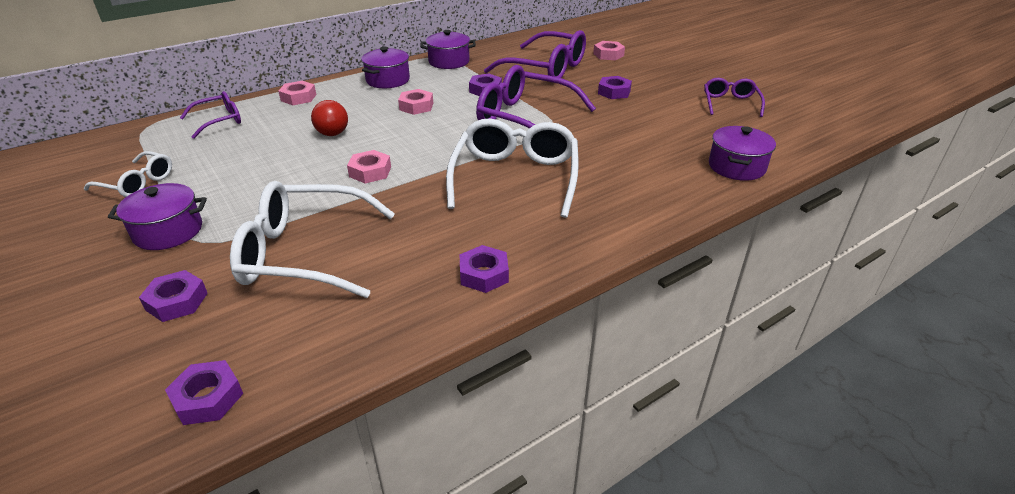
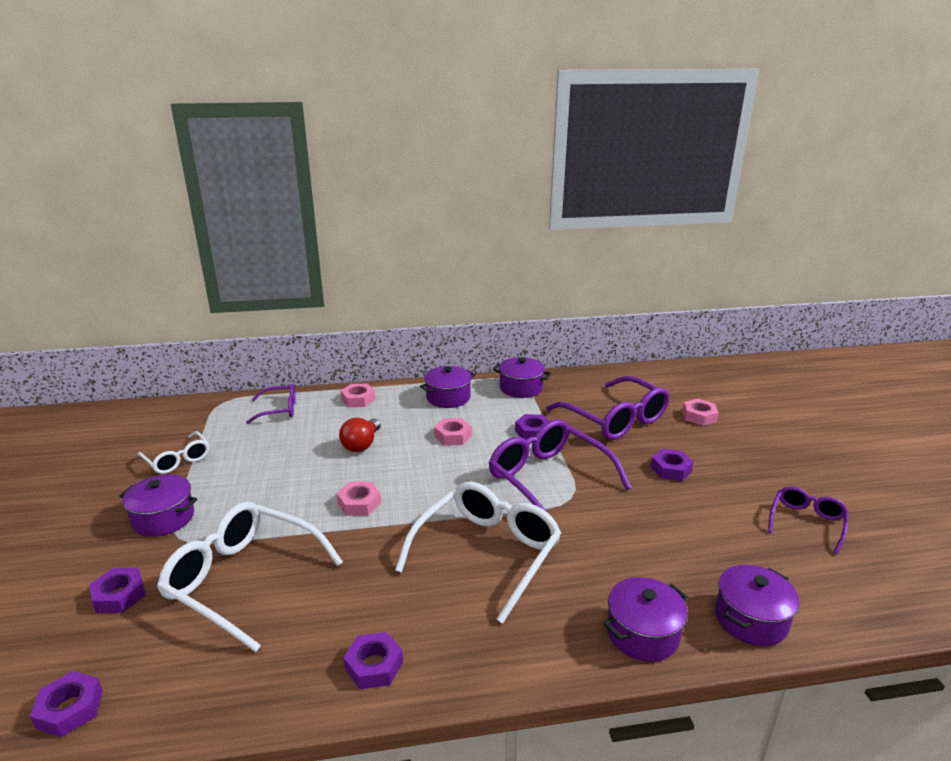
camera: 25 degrees right, 10 degrees down
none -> purple pot [604,577,688,662]

